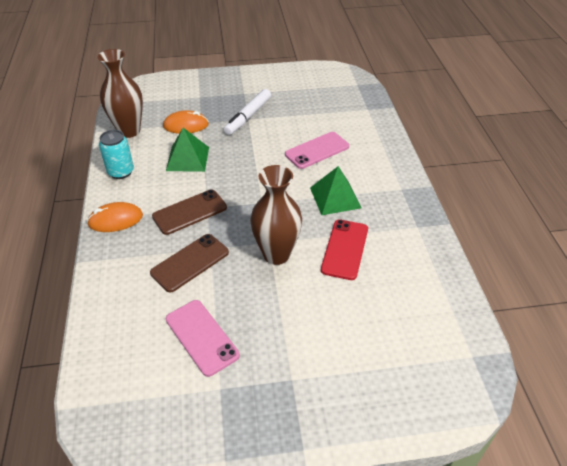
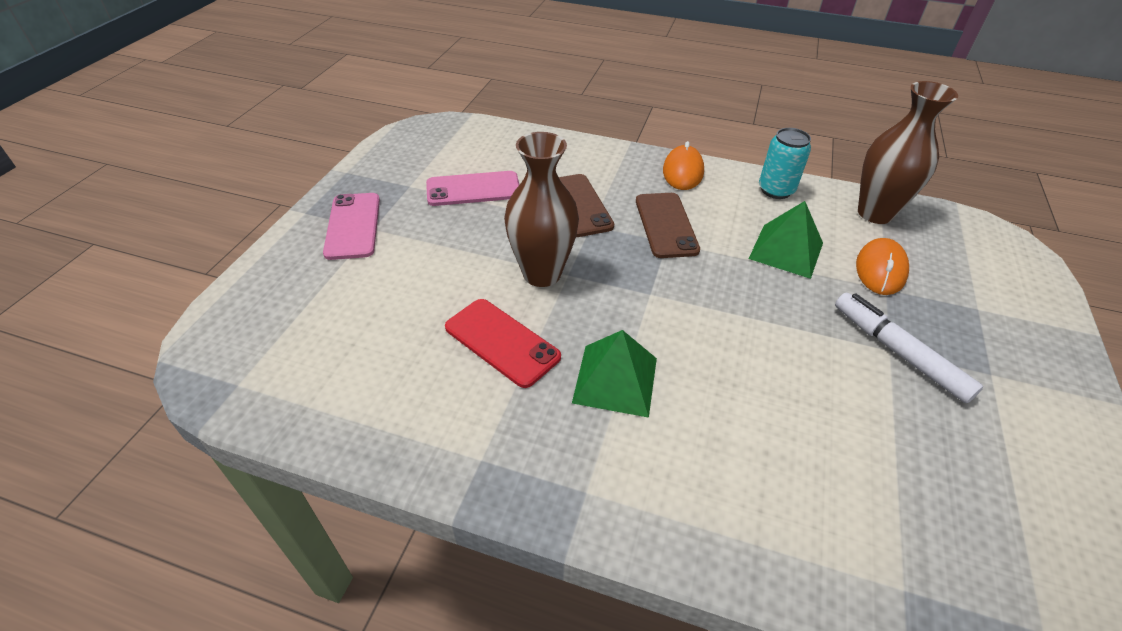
camera: 115 degrees right, 0 degrees up
pink phone [285,132,349,169] -> pink phone moved to [323,193,380,260]

